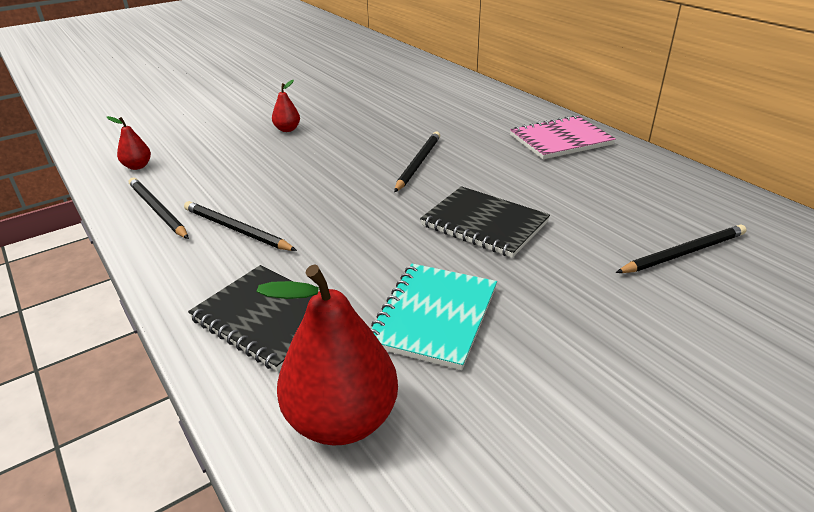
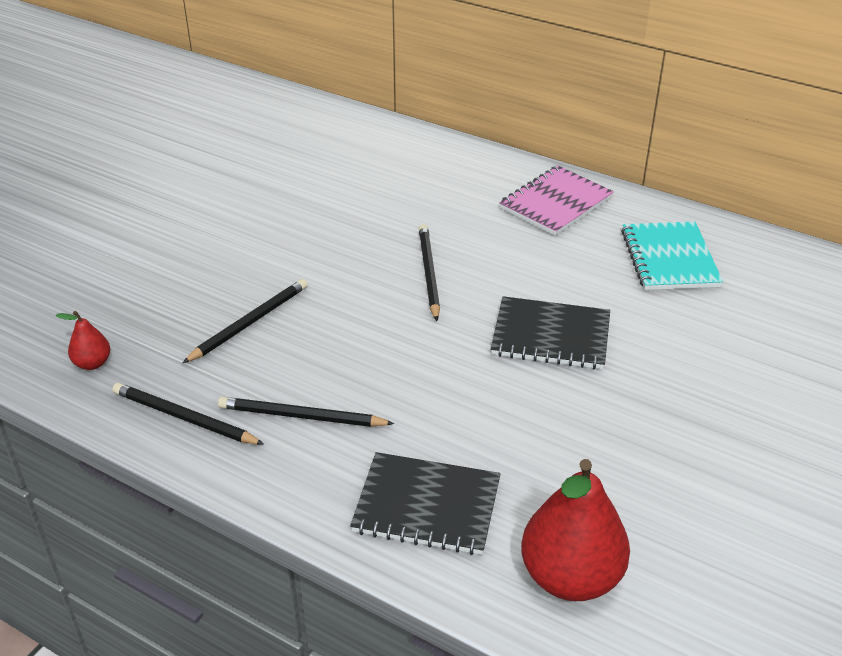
camera: 25 degrees left, 5 degrees up
red pear [272,80,300,132] -> none
turquoise notebook [371,264,497,370] -> turquoise notebook moved to [621,221,723,290]
black pencil [616,224,746,273] -> black pencil moved to [183,279,307,363]

